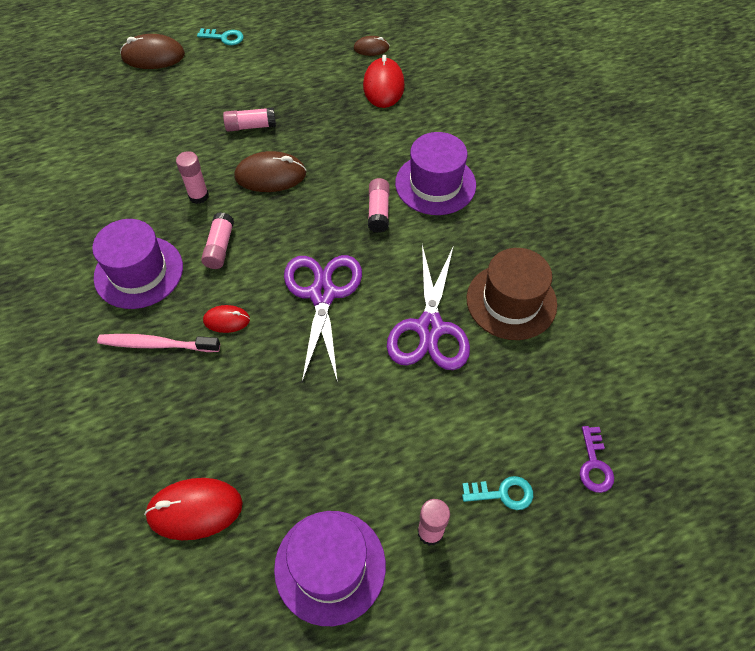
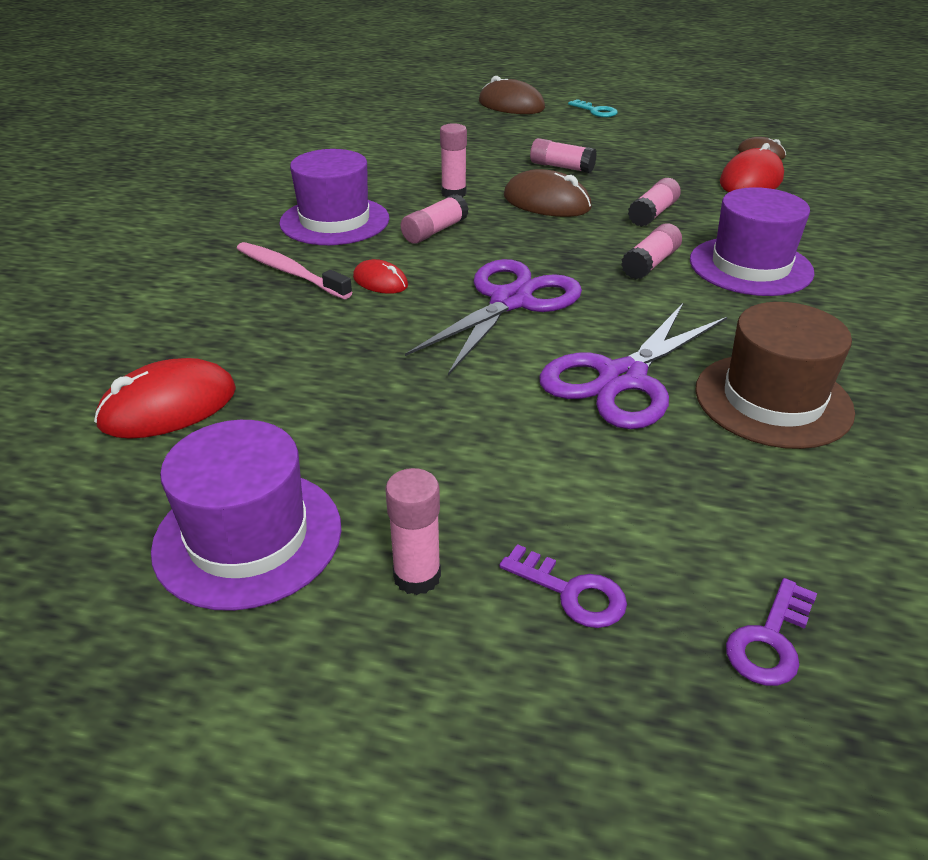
camera: 35 degrees right, 20 degrees down
red mouse [144,478,243,540] -> red mouse turned 60 degrees counterclockwise [94,358,236,439]
turquoise key [462,476,533,510] -> purple key [499,544,627,628]
none -> pink glue stick [628,178,681,227]

